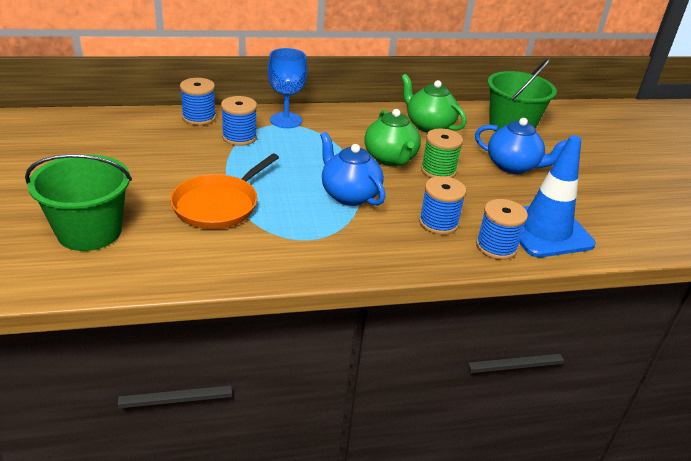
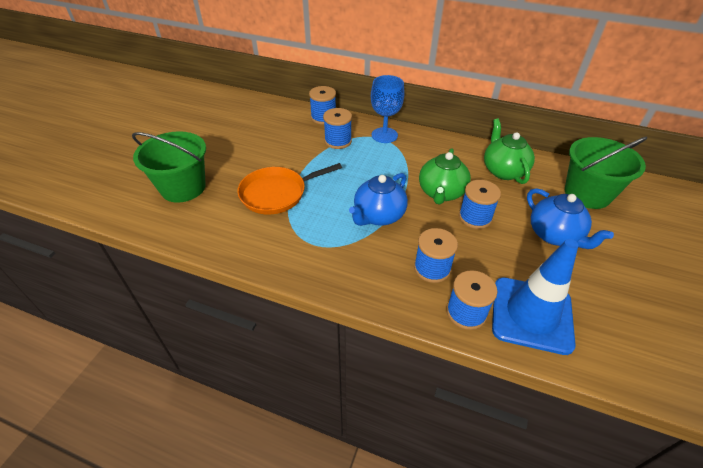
camera: 35 degrees right, 10 degrees up
blue teapot [320,132,385,206] -> blue teapot turned 135 degrees counterclockwise [349,173,408,226]
green spool [421,128,463,178] -> blue spool [459,180,501,229]

